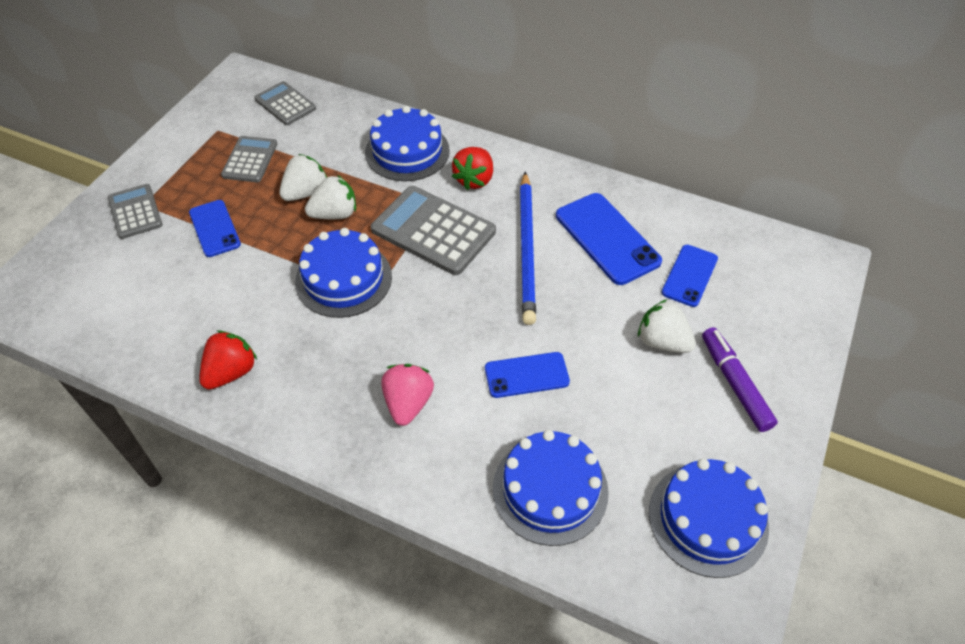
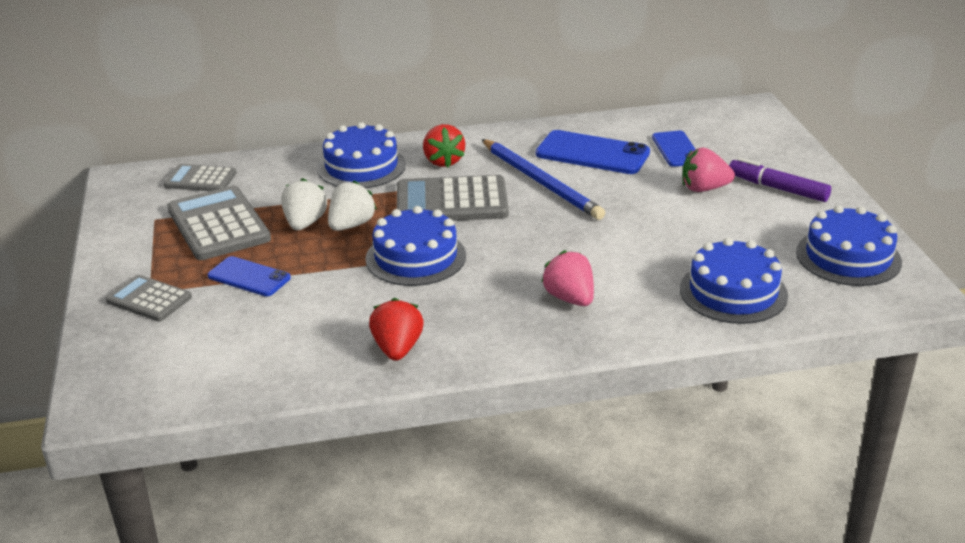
camera: 35 degrees left, 20 degrees down
grey calculator [221,136,277,182] -> grey calculator [167,186,271,260], size x1.68
blue phone [485,352,570,398] -> none
white strawberry [638,299,696,353] -> pink strawberry [682,148,735,192]

